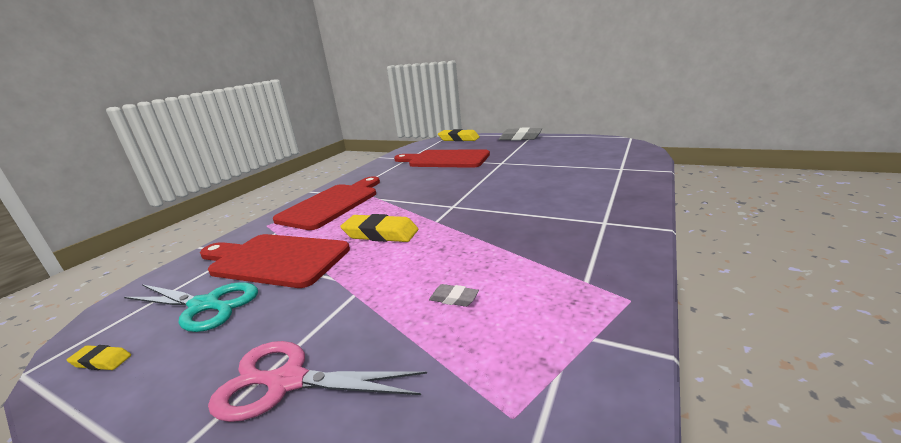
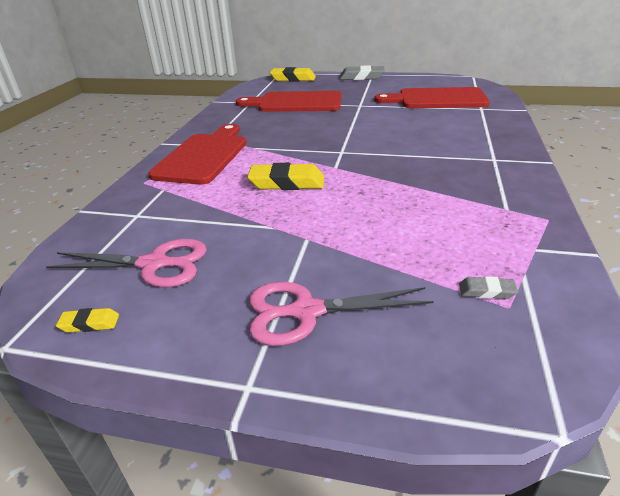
camera: 15 degrees left, 10 degrees up
turquoise scissors [124,282,258,332] -> pink scissors [46,239,207,287]
red cutting board [200,234,350,288] -> red cutting board moved to [374,87,490,108]
grey eraser [429,284,479,307] -> grey eraser moved to [459,276,518,299]

